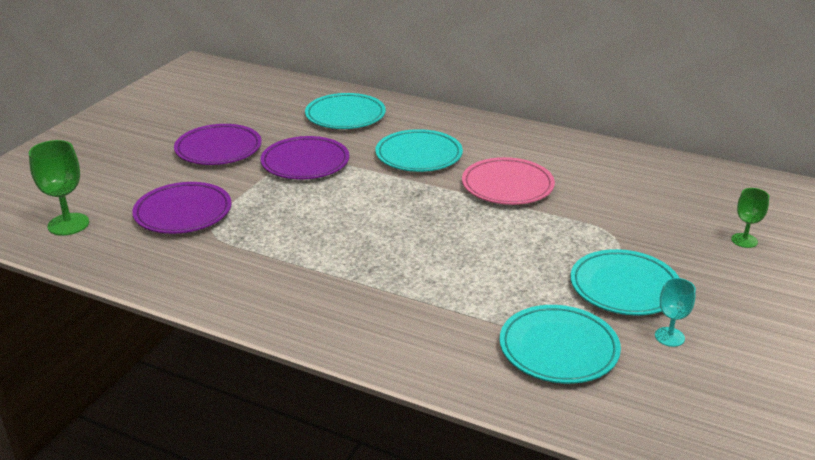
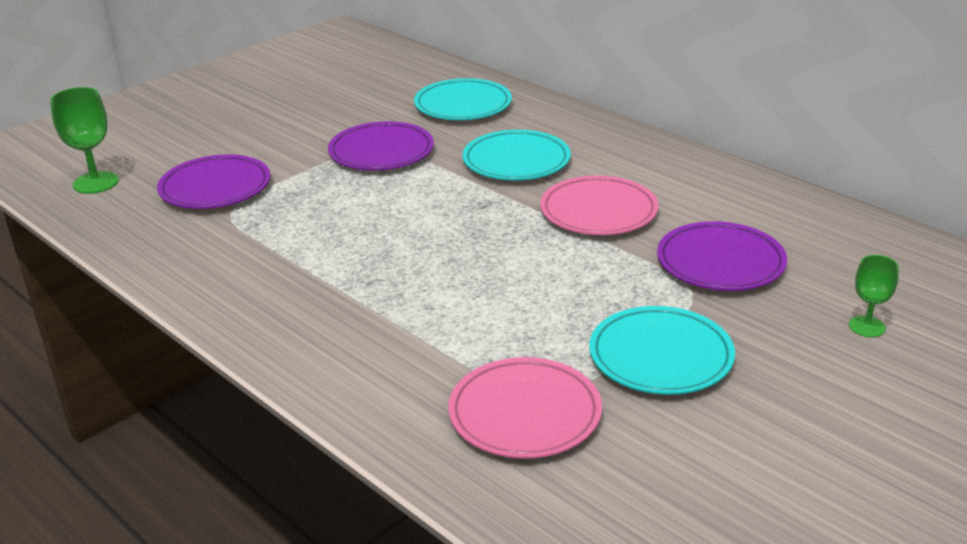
camera: 20 degrees right, 0 degrees up
purple plate [174,124,262,165] -> purple plate moved to [657,221,787,291]
turquoise plate [500,305,621,384] -> pink plate [448,357,602,458]
turquoise goblet [655,278,696,347] -> none

